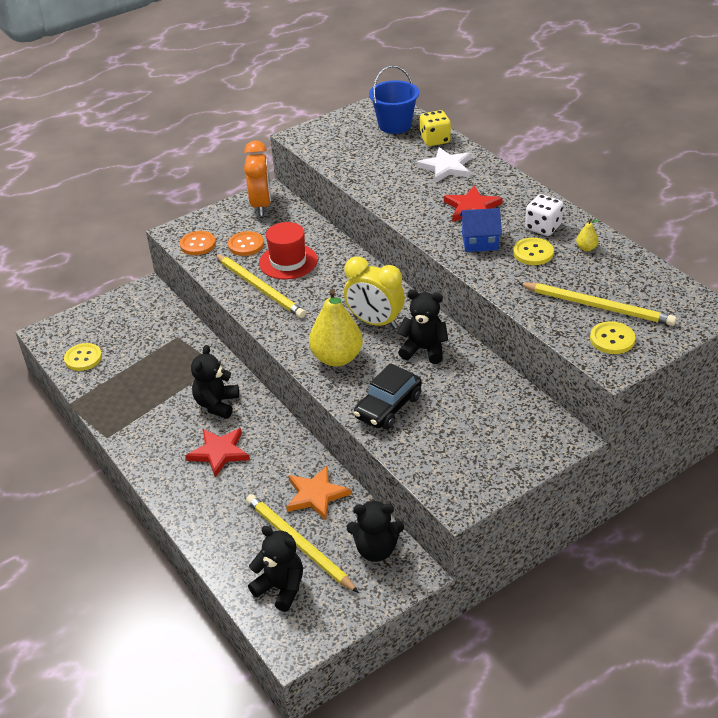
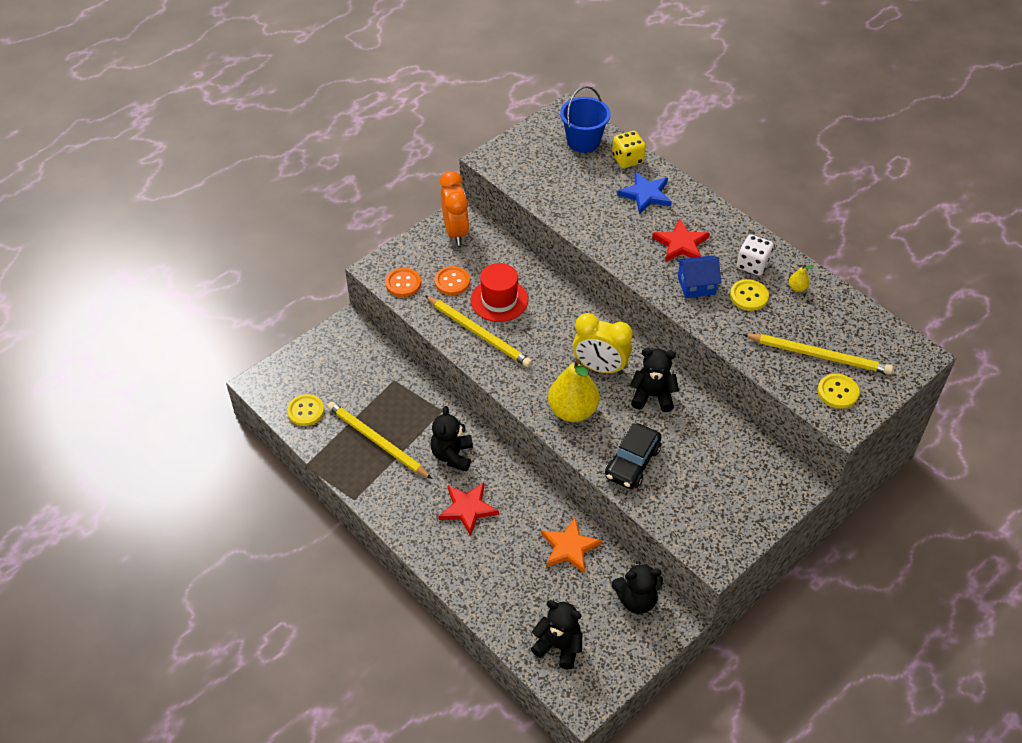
camera: 10 degrees left, 10 degrees up
yellow pencil [246,494,359,593] -> yellow pencil moved to [327,401,432,479]
white star [417,147,471,183] -> blue star [617,171,672,215]

